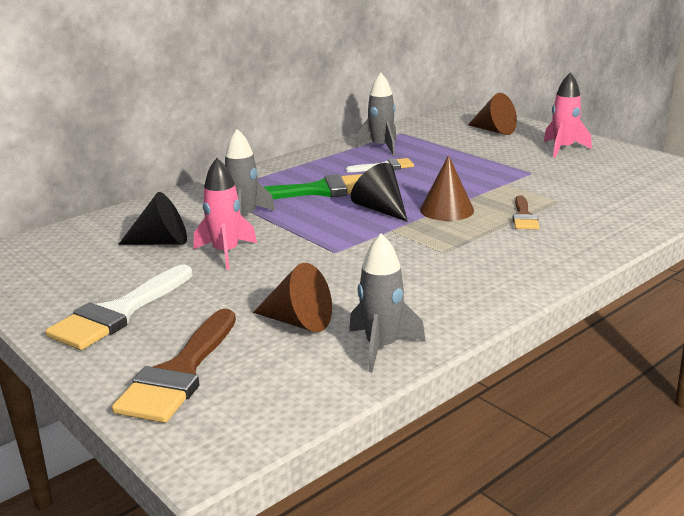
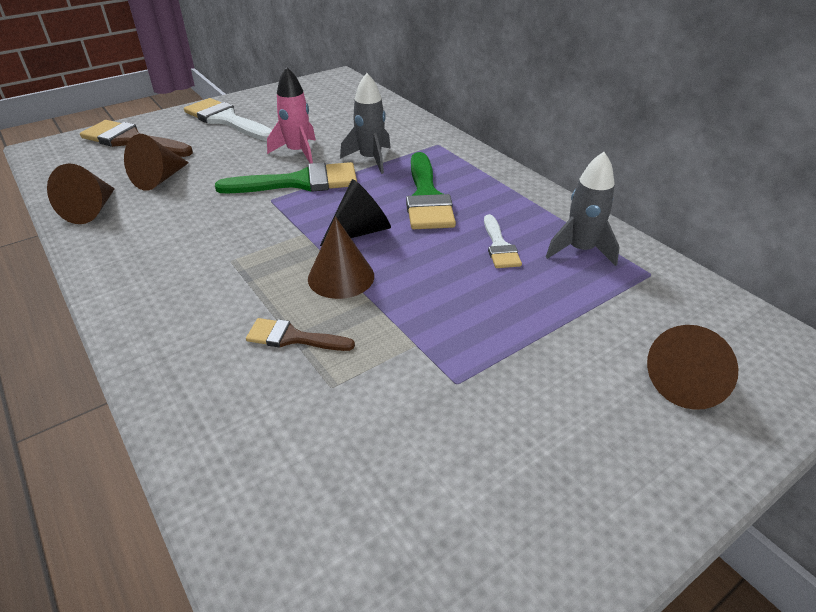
camera: 95 degrees right, 15 degrees up
black cone [118,192,187,245] -> none
grey rocket [349,233,426,372] -> brown cone [47,163,115,224]
pink rocket [544,72,592,158] -> none
none -> green brush [215,162,357,193]

